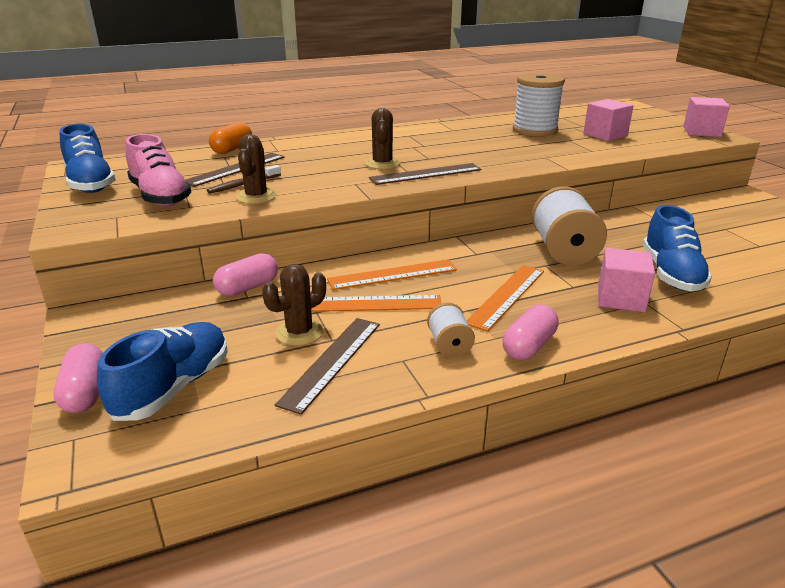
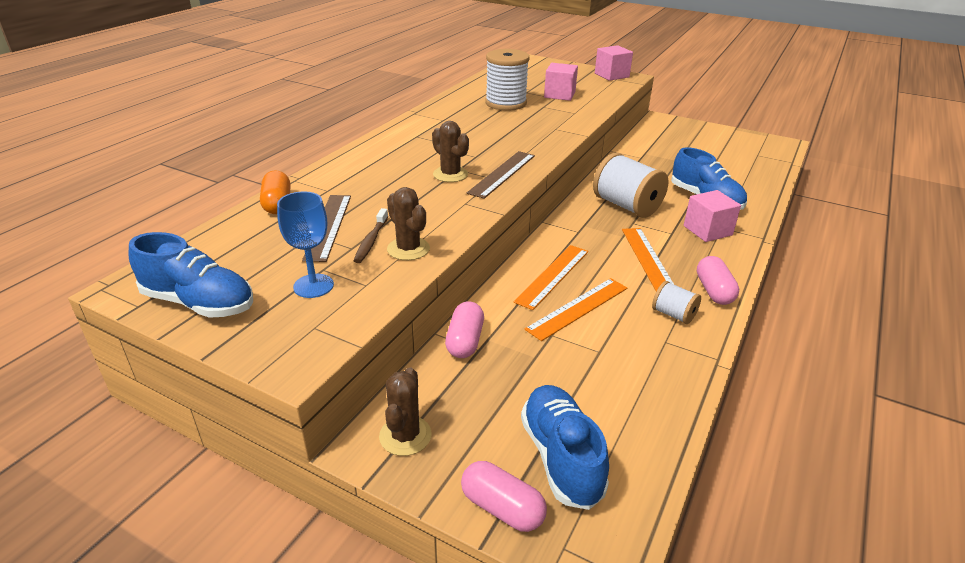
camera: 40 degrees left, 5 degrees up
pink shoe [125,134,191,206] -> blue goblet [277,192,334,298]
brown cactus [262,264,326,346] -> brown cactus moved to [379,367,432,456]
brown ruler [275,318,380,415] -> none

